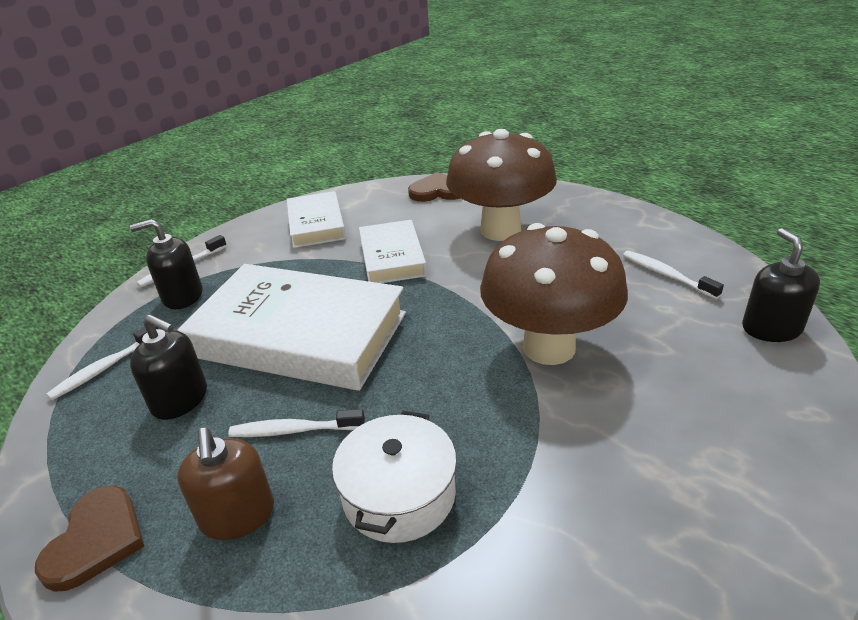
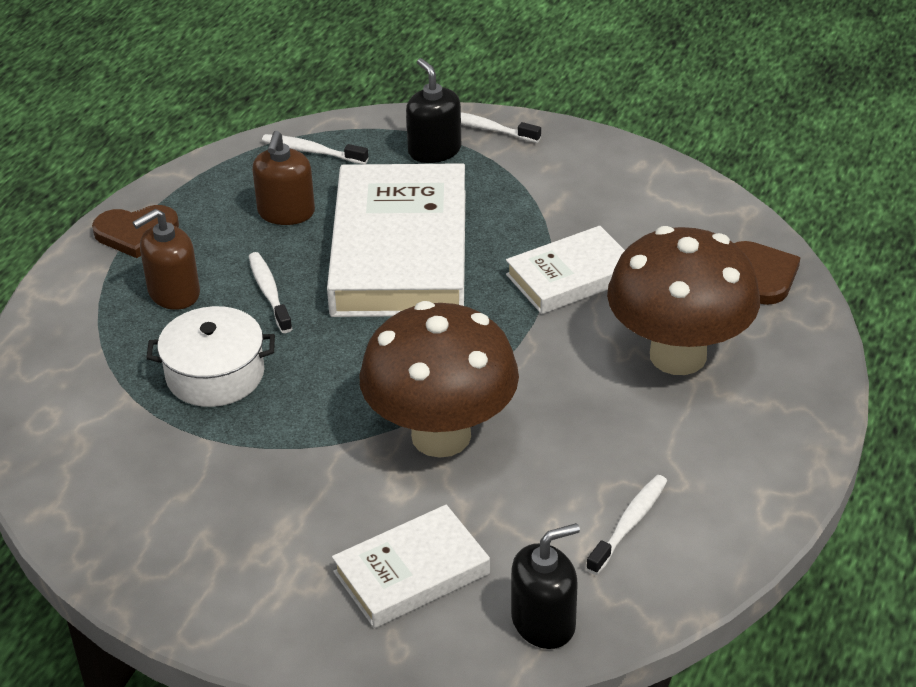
camera: 70 degrees right, 5 degrees up
black soap dispenser [130,315,207,420] -> brown soap dispenser [252,131,315,225]
white book [287,191,346,248] -> white book moved to [332,505,490,628]

